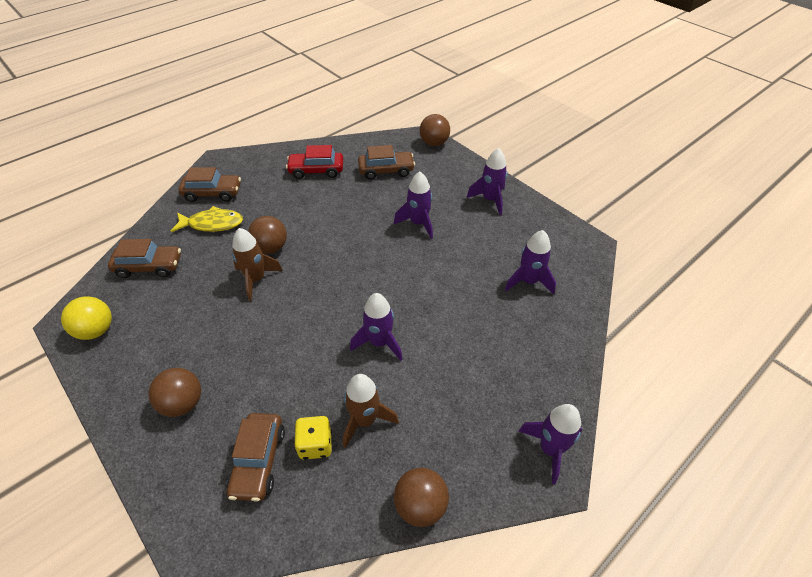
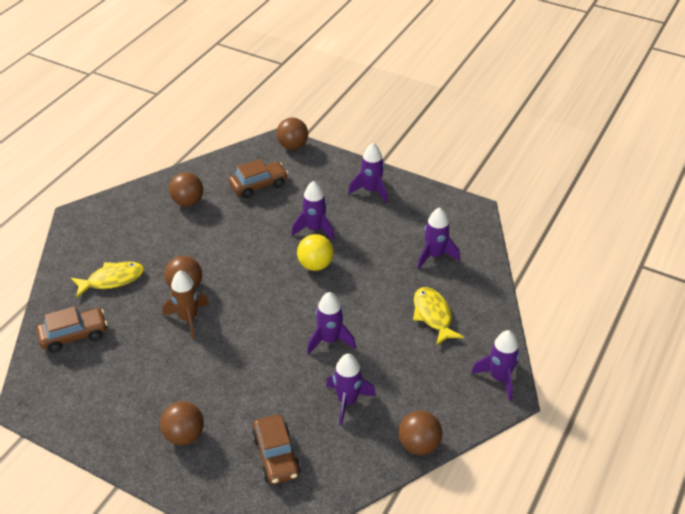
camera: 20 degrees left, 5 degrees down
yellow ball [61,296,112,340] -> yellow ball moved to [297,234,334,271]
brown car [179,167,241,202] -> none
red car [286,145,343,179] -> brown ball [169,172,203,206]
yellow dice [294,416,332,460] -> none
brown rocket [343,374,399,448] -> purple rocket [326,354,376,425]
none -> yellow fish [413,287,464,345]

